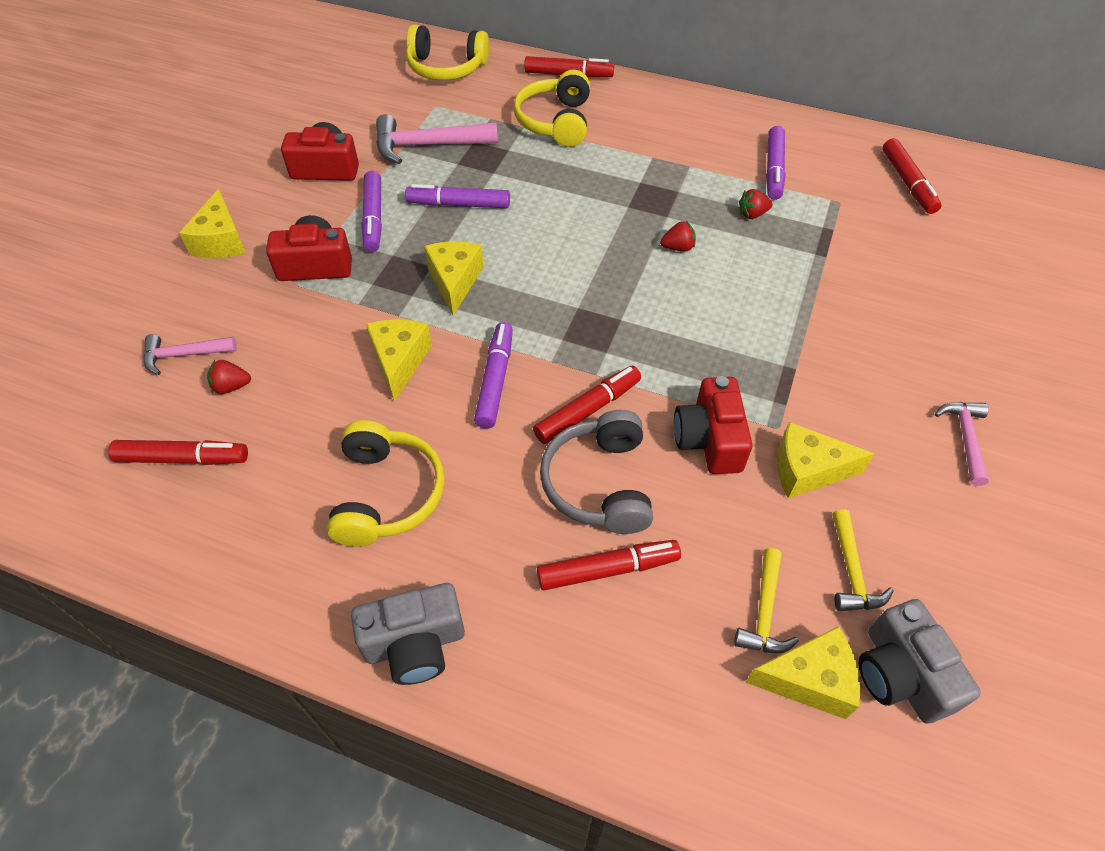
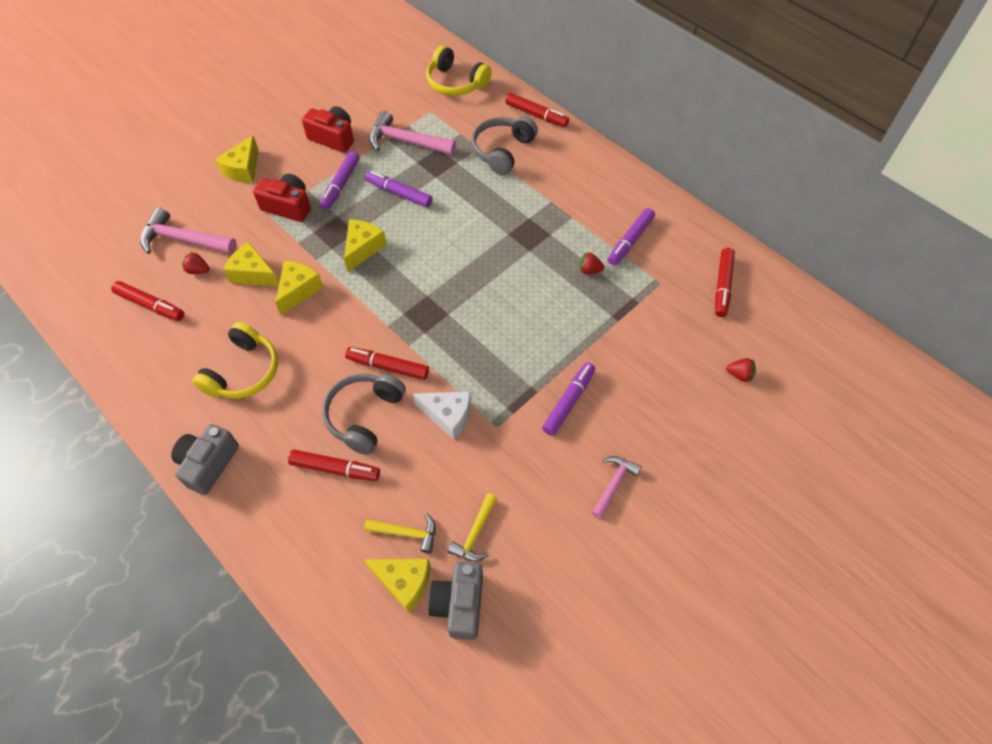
camera: 25 degrees right, 5 degrees up
pink hammer [143,334,237,375] -> pink hammer [140,207,237,254], size x1.69
grey camera [351,583,465,685] -> grey camera turned 105 degrees clockwise [171,424,239,495]
purple marker [474,322,513,428] -> purple marker moved to [542,362,595,436]
yellow headphones [514,70,590,147] -> grey headphones [471,116,538,175]
red marker [533,365,641,444] -> red marker turned 150 degrees counterclockwise [345,347,429,380]
red strawberry [660,221,696,251] -> red strawberry moved to [726,358,756,382]
red camera [674,376,752,474] -> white cheese [413,391,471,440]
yellow hammer [734,548,799,653] -> yellow hammer turned 120 degrees counterclockwise [364,513,435,553]
yellow cheese [777,422,874,499] -> yellow cheese moved to [223,242,279,286]

